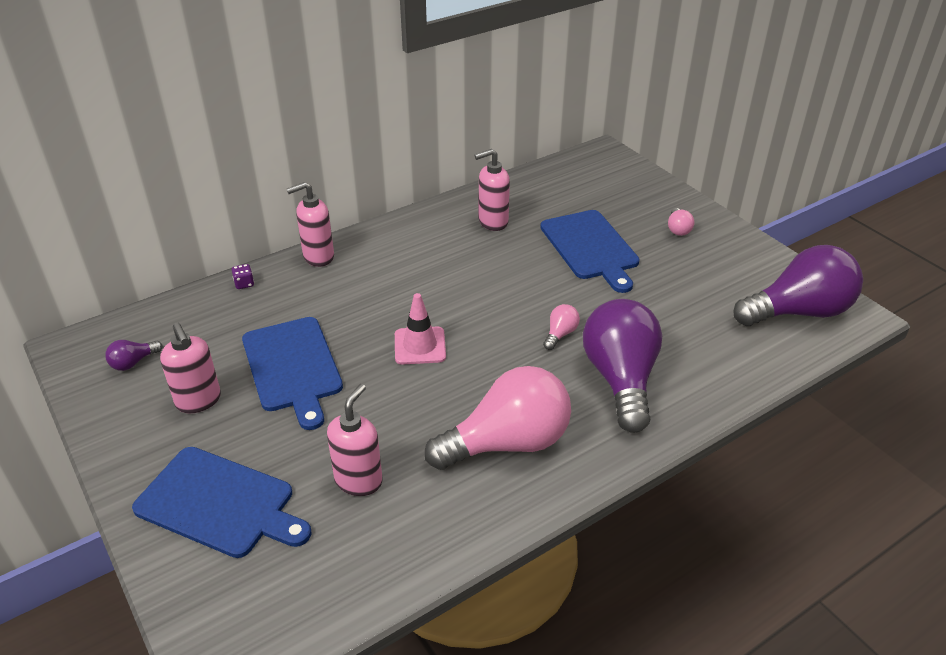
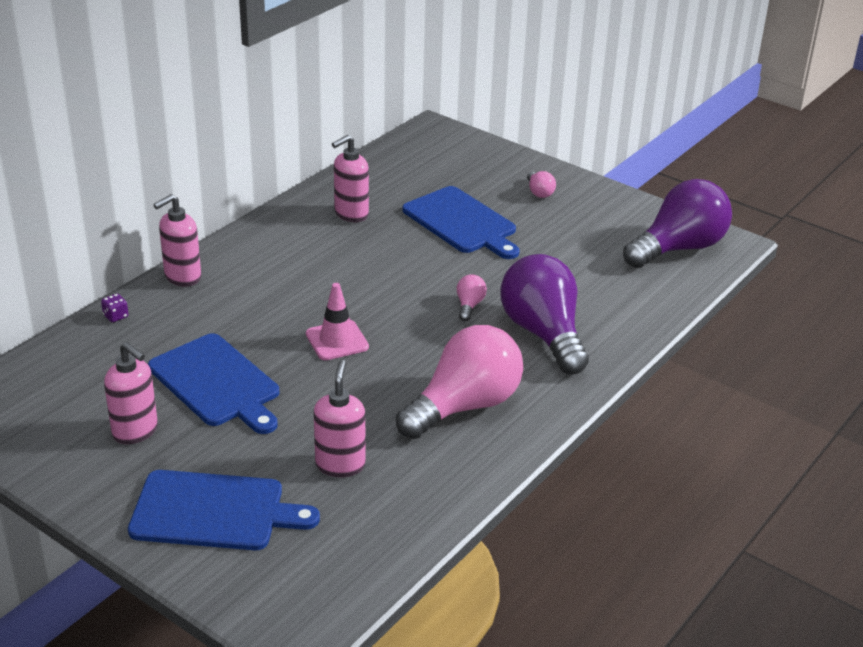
camera: 20 degrees left, 5 degrees down
purple light bulb [105,340,163,371] -> none

